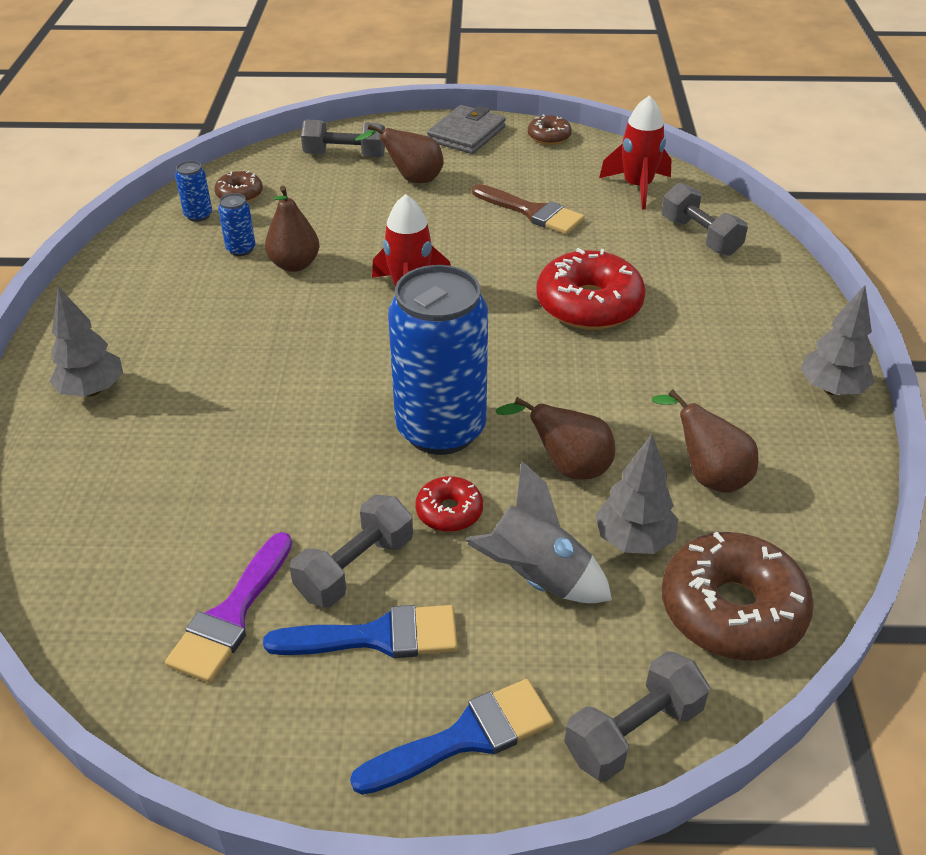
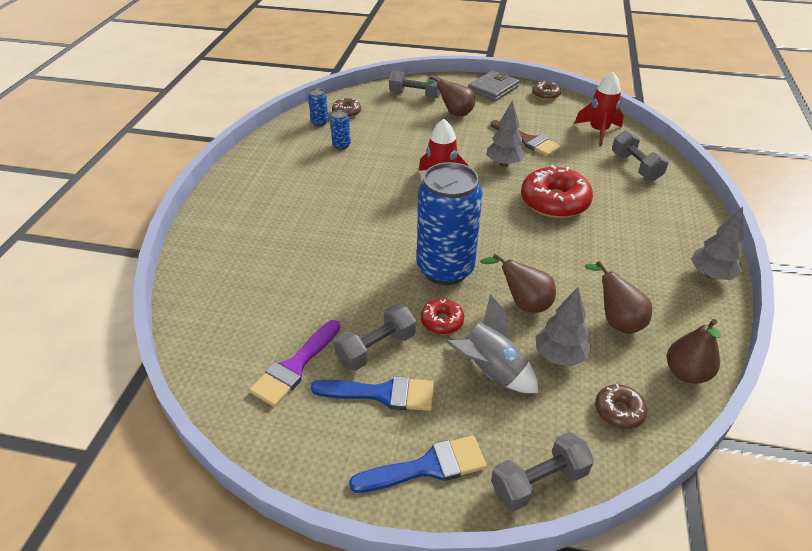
camera: 10 degrees right, 0 degrees up
grey tree [49,287,123,397] -> grey tree moved to [487,100,525,167]
brown pear [265,186,319,272] -> brown pear moved to [667,319,721,384]
brown donut [662,532,814,661] -> brown donut [595,384,647,429], size x0.51

